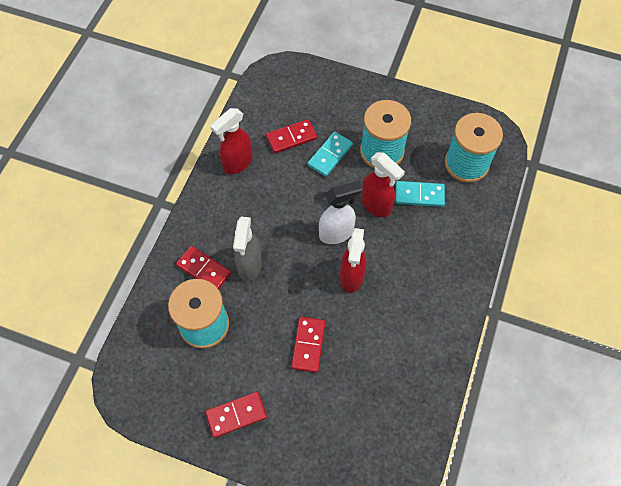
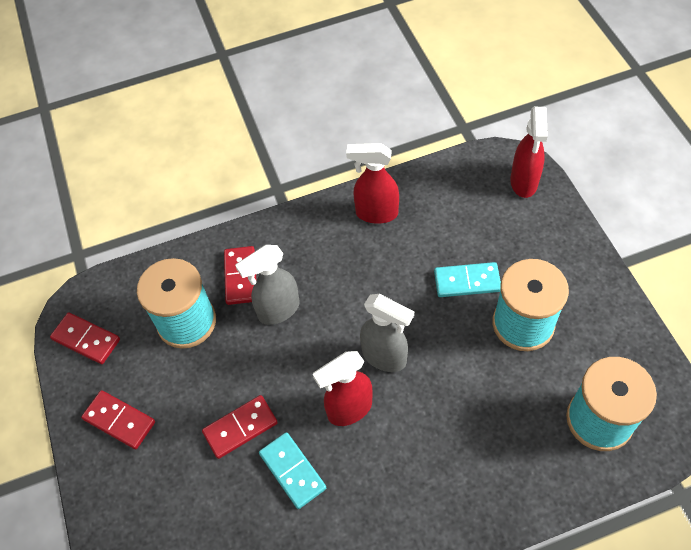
camera: 55 degrees right, 5 degrees down
red domino [266,119,317,154] -> red domino moved to [50,312,120,364]
white spray bottle [319,181,363,244] -> grey spray bottle [360,294,414,372]
red spray bottle [361,152,405,217] -> red spray bottle moved to [510,107,548,198]
turquoise domino [395,181,445,207] -> turquoise domino moved to [259,432,326,509]

